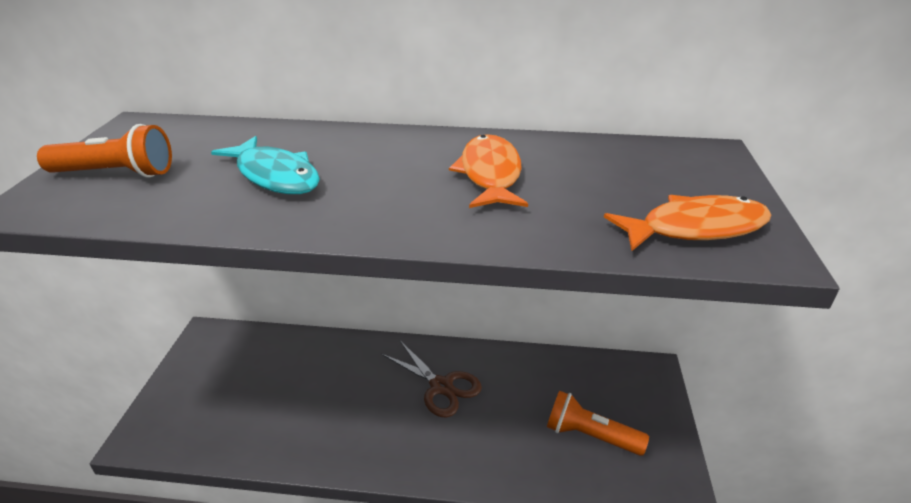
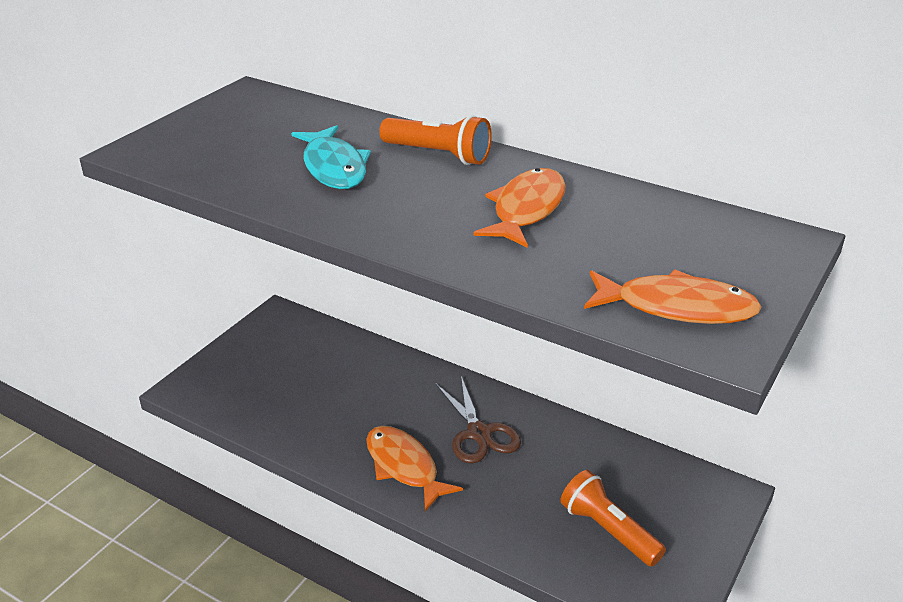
camera: 25 degrees right, 0 degrees up
orange flashlight [37,124,172,178] -> orange flashlight moved to [379,115,492,165]
none -> orange fish [366,426,463,511]

